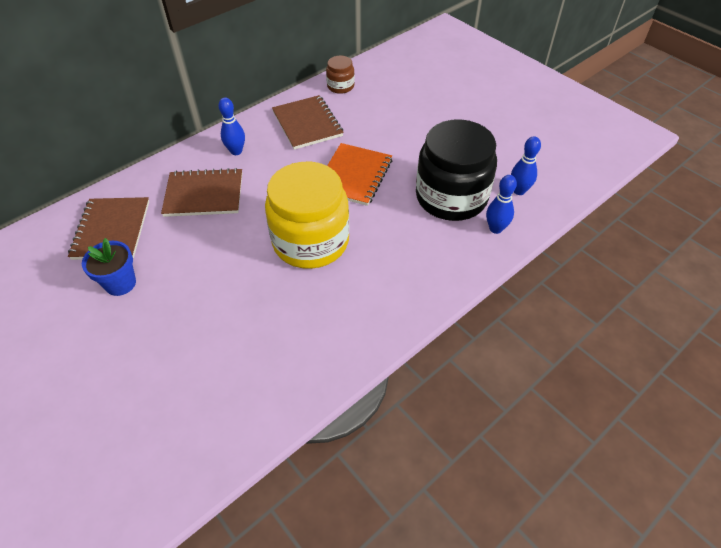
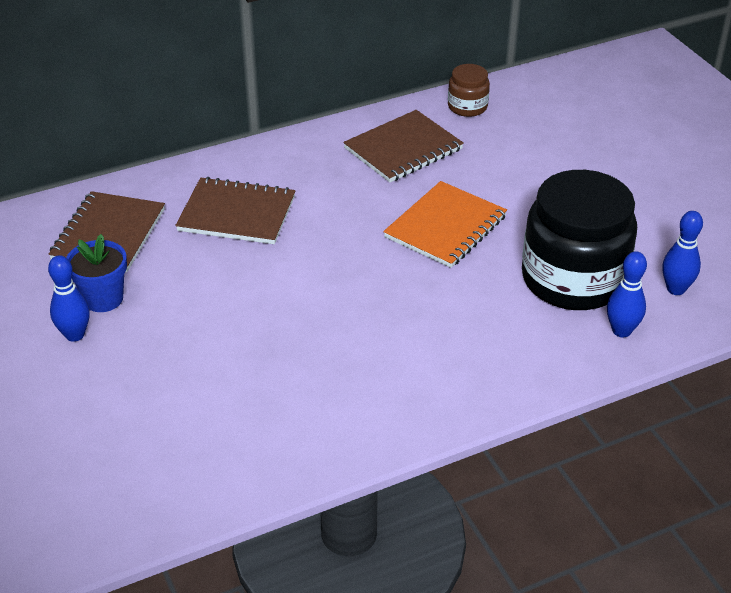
camera: 15 degrees right, 10 degrees down
blue bowling pin [218,97,245,155] -> blue bowling pin moved to [48,255,90,342]
yellow jar [265,162,350,269] -> none
brown notebook [272,95,344,150] -> brown notebook turned 60 degrees clockwise [343,110,464,182]

